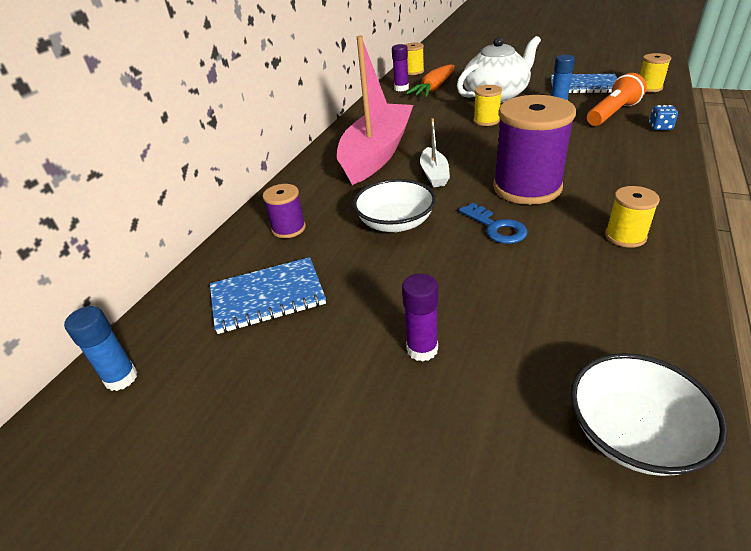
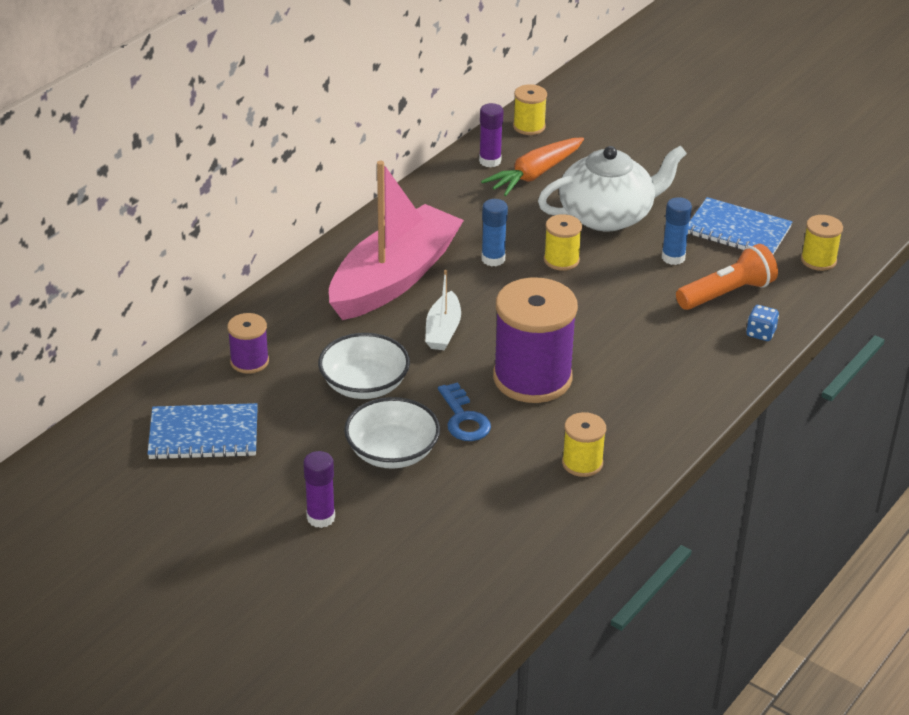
camera: 10 degrees right, 0 degrees up
blue glue stick [64,306,137,391] -> blue glue stick moved to [481,199,508,266]
white bowl [570,353,728,476] -> white bowl moved to [344,397,440,469]

